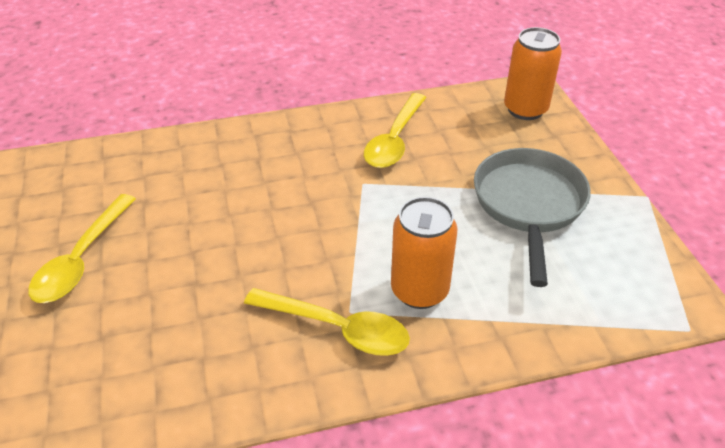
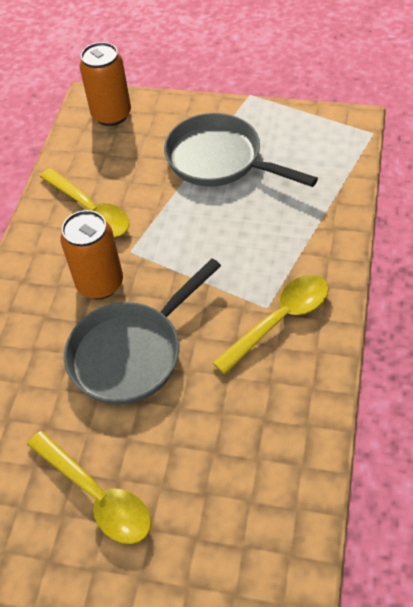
camera: 60 degrees left, 10 degrees up
orange can [391,197,457,309] -> orange can moved to [60,210,123,299]
none -> grey pan [64,258,221,405]

